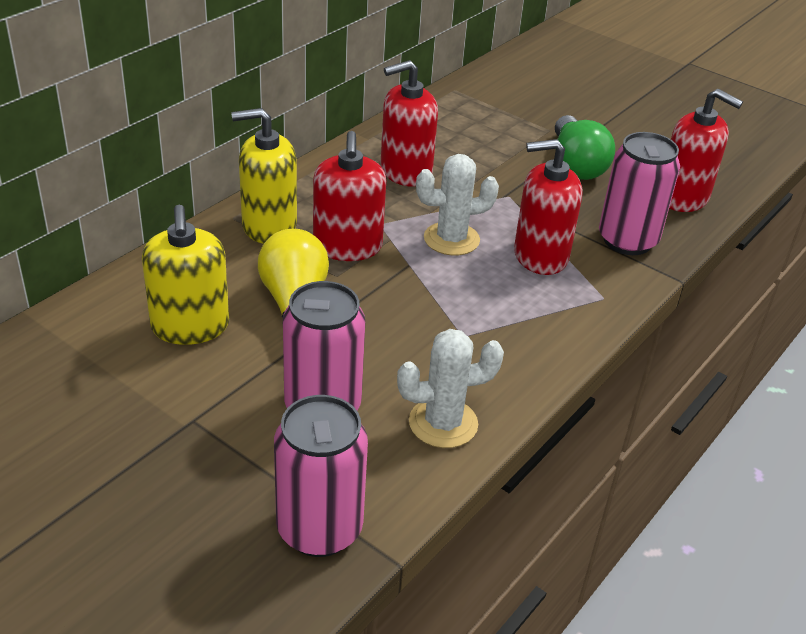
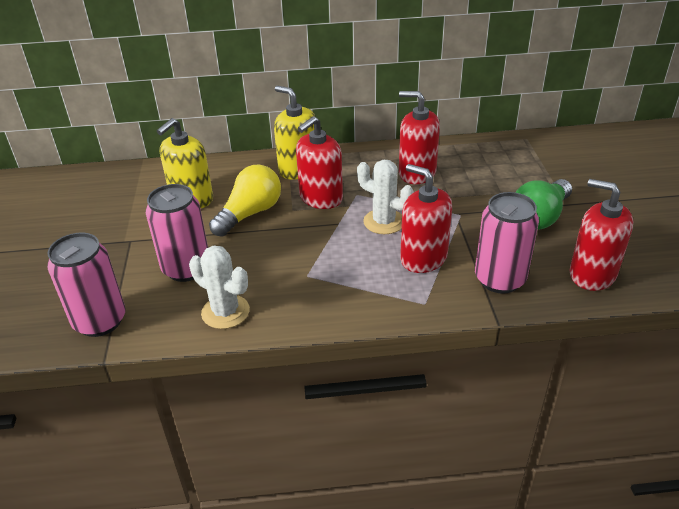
camera: 50 degrees right, 0 degrees up
red soap dispenser [669,89,743,212] -> red soap dispenser turned 135 degrees clockwise [570,179,633,291]

